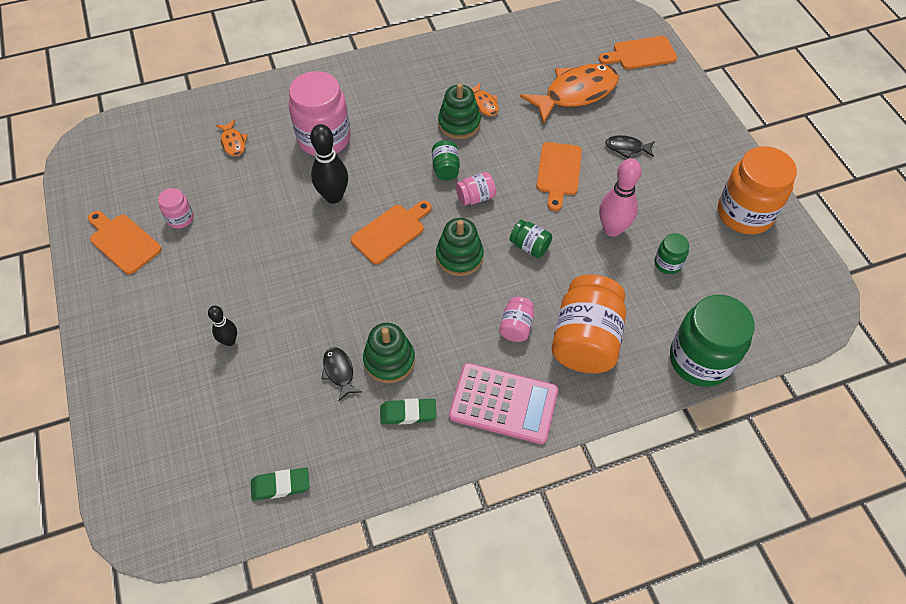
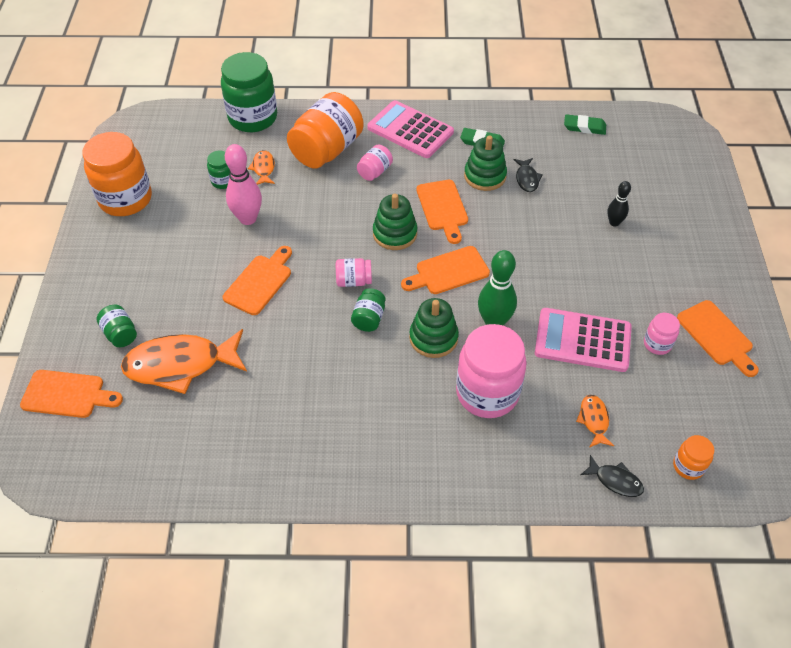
camera: 160 degrees left, 5 degrees down
black bowling pin [310,124,348,204] -> green bowling pin [478,250,517,325]
green stacking toy [438,83,481,139] -> green stacking toy moved to [409,298,459,358]
orange fish [471,82,499,116] -> orange fish moved to [248,150,275,185]
green jar [510,220,552,258] -> green jar moved to [96,305,137,347]
black fish [605,135,655,159] -> black fish moved to [580,455,644,497]
none -> orange cutting board [417,180,468,244]
none -> pink calculator [535,308,632,372]
none -> orange jar [673,435,714,480]

